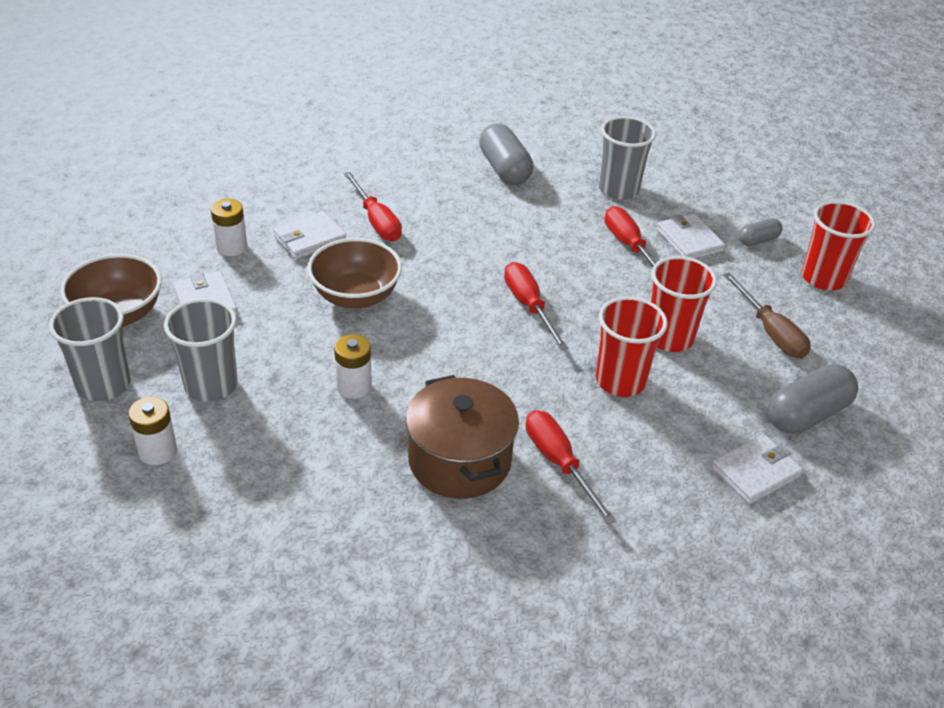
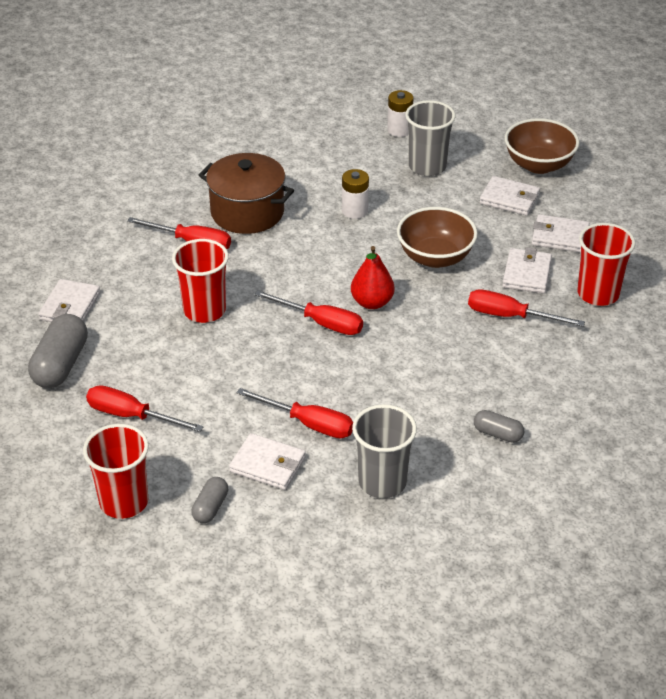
camera: 140 degrees right, 0 degrees up
grey cup [49,297,130,401] -> none
white battery [211,199,247,256] -> white wallet [532,214,590,253]
grey capsule [479,123,533,185] -> grey capsule [474,410,524,443], size x0.55
red cup [651,256,717,352] -> red cup moved to [577,223,636,306]
brown screwdriver [723,273,811,359] -> red screwdriver [86,385,204,432]
none -> red pear [351,246,395,309]

